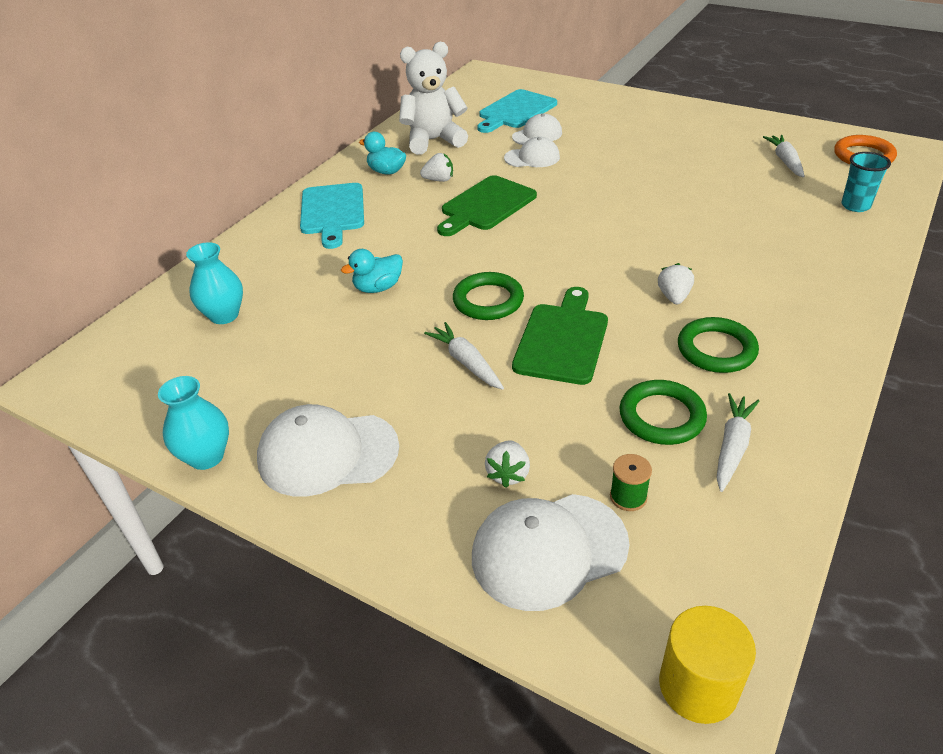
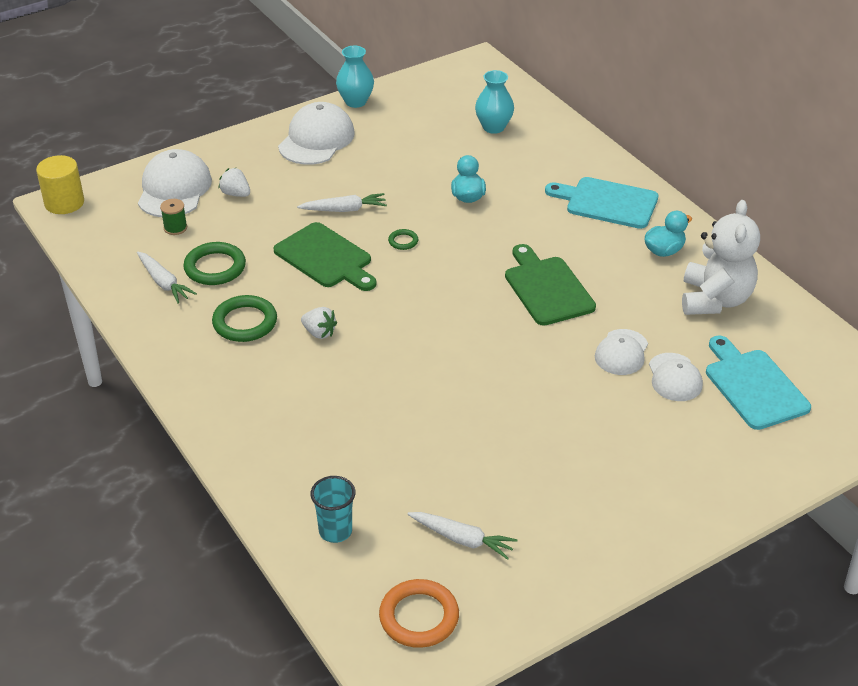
camera: 115 degrees right, 0 degrees up
white strawberry [420,153,453,182] -> none
green ring [453,272,524,320] -> green ring [388,229,418,250], size x0.50

